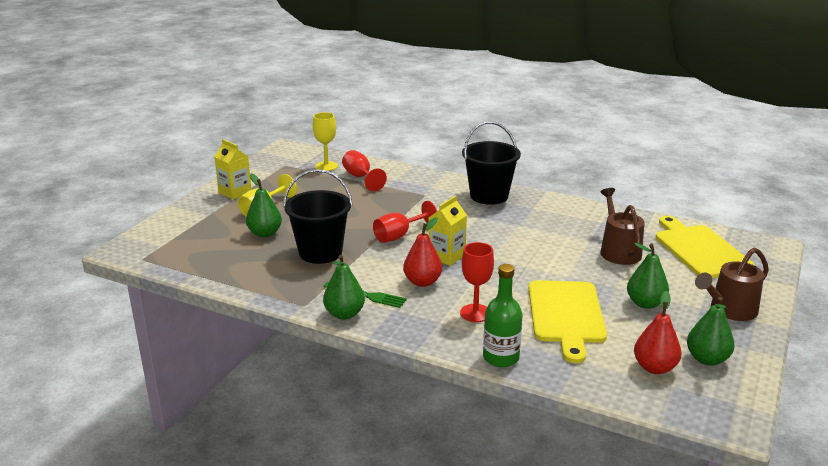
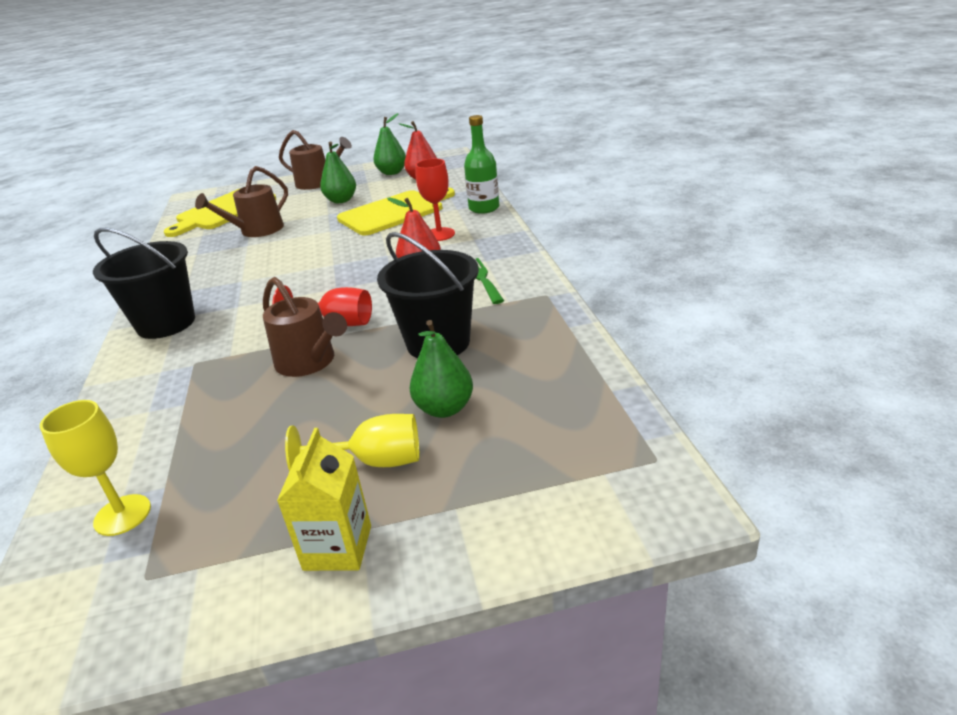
camera: 125 degrees left, 5 degrees up
green pear [323,255,365,320] -> none
red goblet [342,150,387,191] -> none
yellow carton [428,196,467,266] -> none
none -> brown watering can [263,277,347,377]

